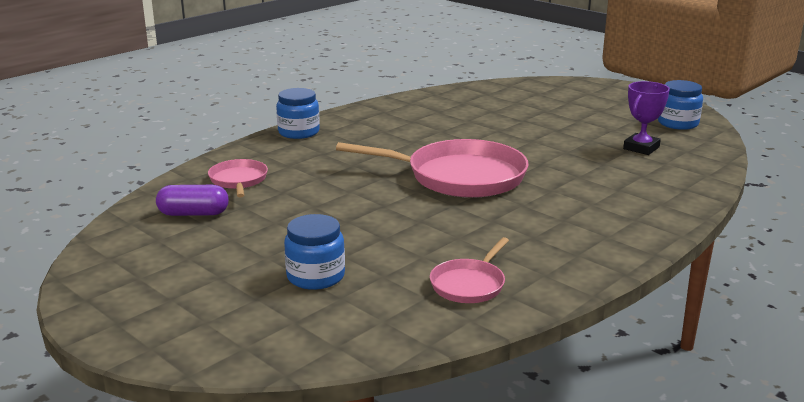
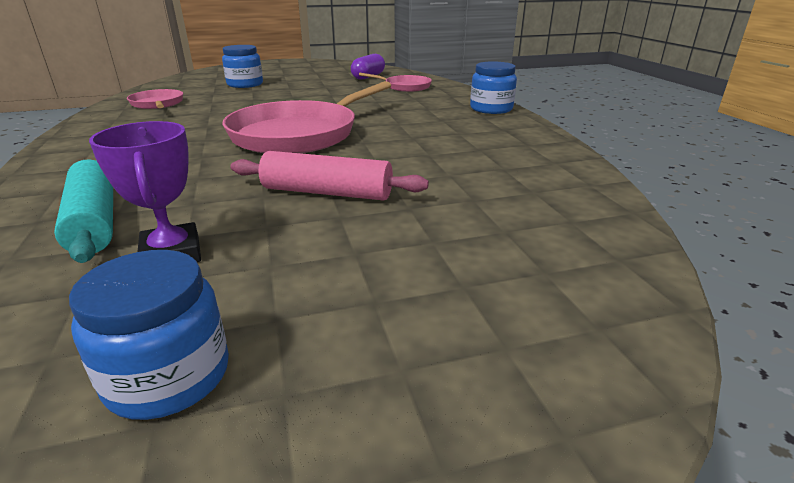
camera: 120 degrees right, 5 degrees up
none -> turquoise rolling pin [54,160,113,263]
none -> pink rolling pin [230,151,429,201]

